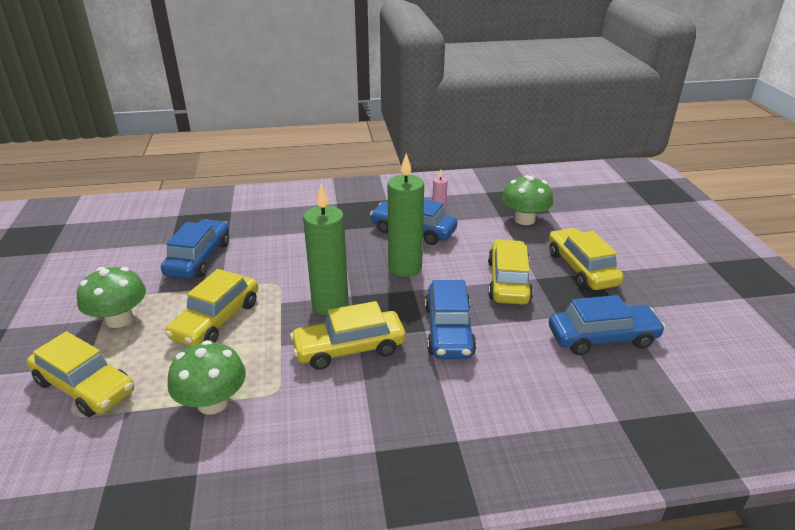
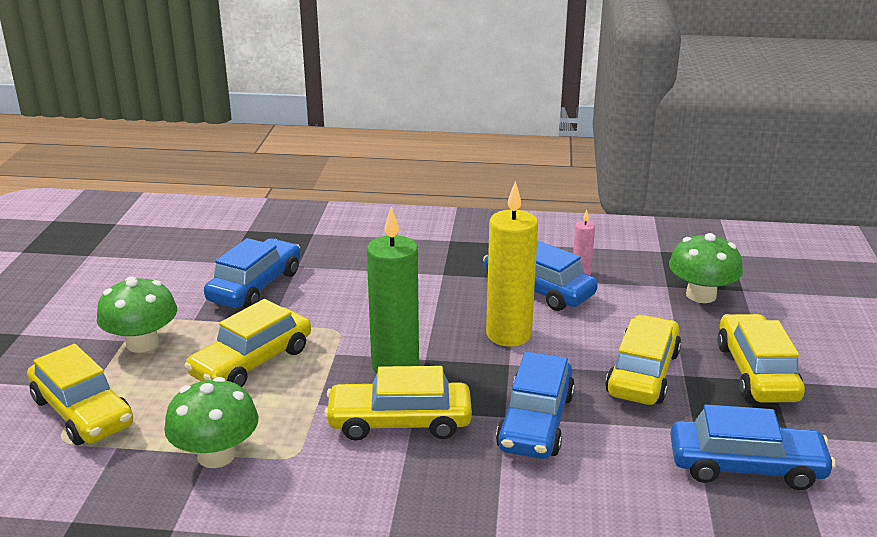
camera: 15 degrees right, 5 degrees down
green candle [388,153,424,277] -> yellow candle [486,181,538,347]

